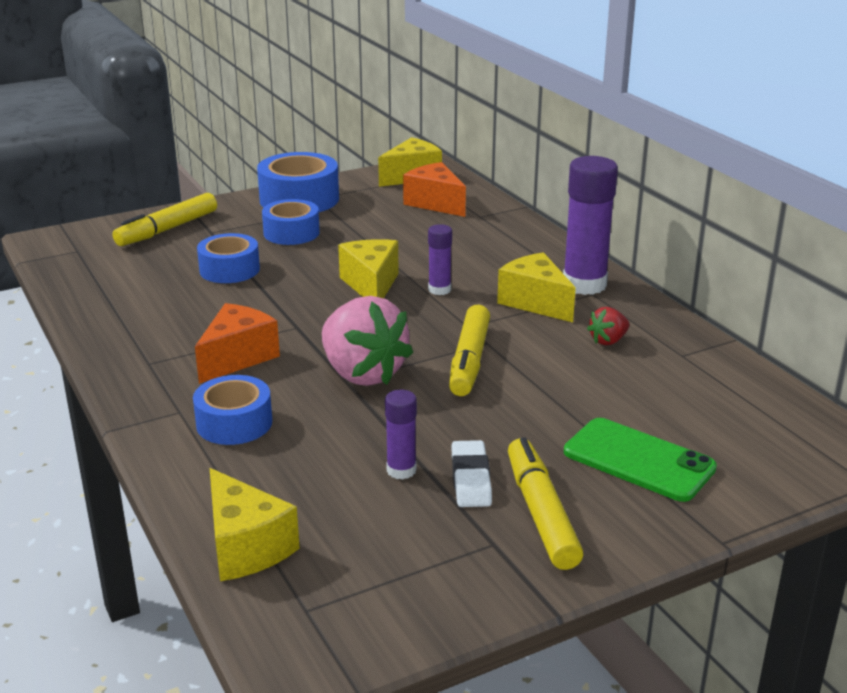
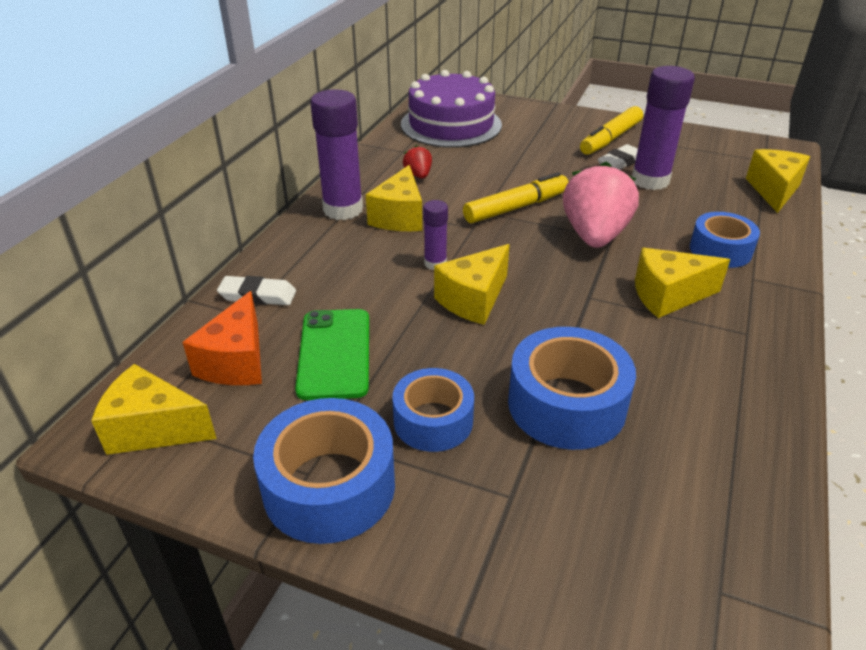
camera: 130 degrees left, 10 degrees up
yellow marker [113,193,217,246] -> none
orange cheese [195,303,280,384] -> yellow cheese [635,248,730,318]
blue tape [197,233,260,283] -> blue tape [508,327,636,450], size x1.51
purple glue stick [385,390,417,480] -> purple glue stick [632,66,695,190], size x1.94
green phone [564,418,717,502] -> green phone moved to [295,309,369,400]
red strawberry [587,307,629,345] -> red strawberry turned 120 degrees counterclockwise [403,145,432,179]
none -> white eraser [217,276,296,305]
none -> purple cake [401,70,502,148]

